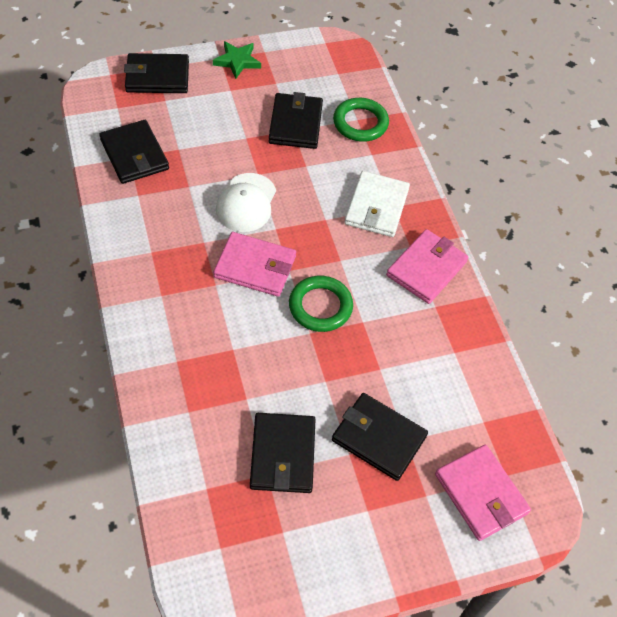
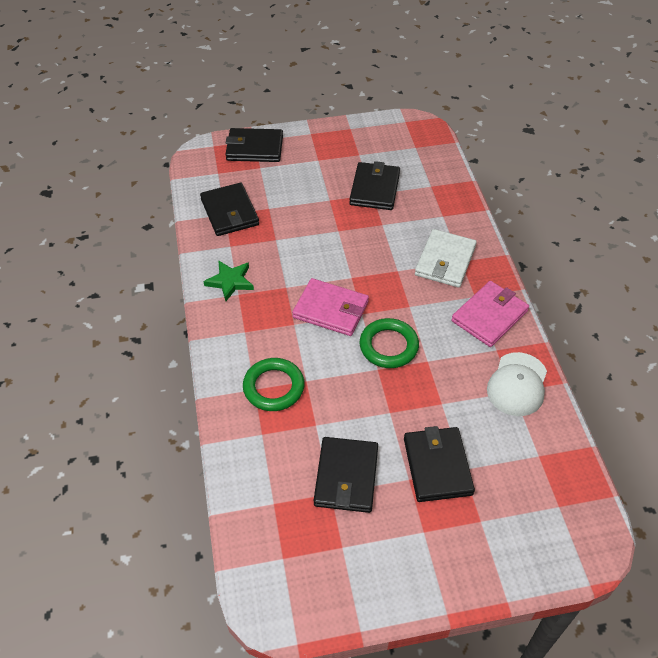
camera: 10 degrees right, 5 degrees down
green star [213,41,261,79] -> green star moved to [203,260,254,301]
white cap [216,173,276,232] -> white cap moved to [487,352,547,416]
black wallet [332,393,428,481] -> black wallet turned 45 degrees clockwise [404,426,475,502]
green ring [333,98,389,142] -> green ring moved to [243,358,305,411]
pink wallet [435,445,531,541] -> none

